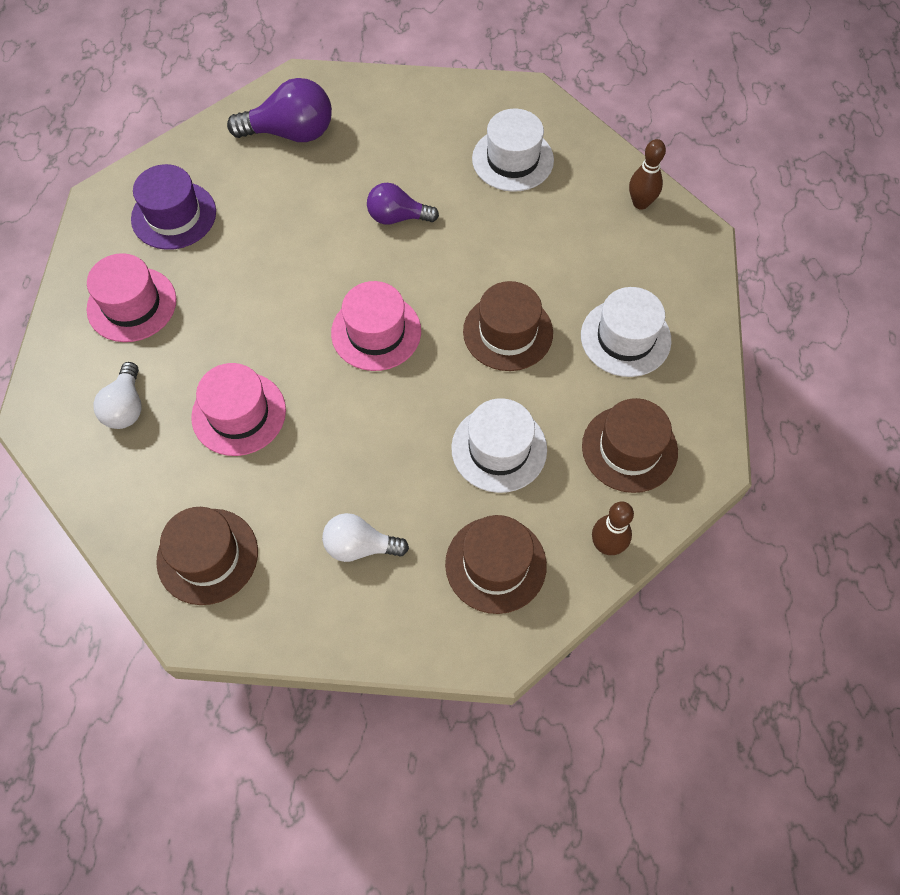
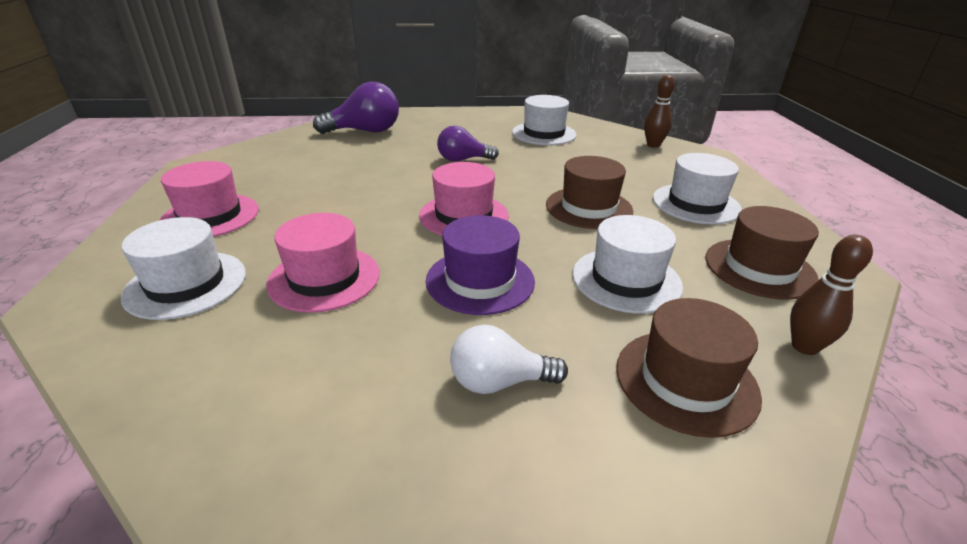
camera: 10 degrees left, 30 degrees down
white light bulb [93,362,141,429] -> white hat [121,217,246,320]
purple hat [131,164,216,250] -> purple hat moved to [426,215,535,315]
brown hat [156,507,258,605] -> none

